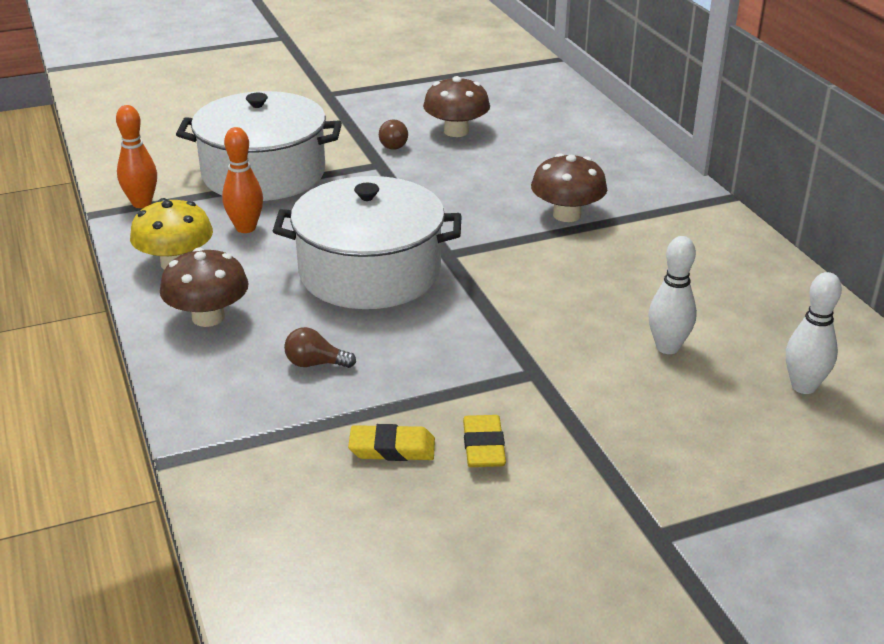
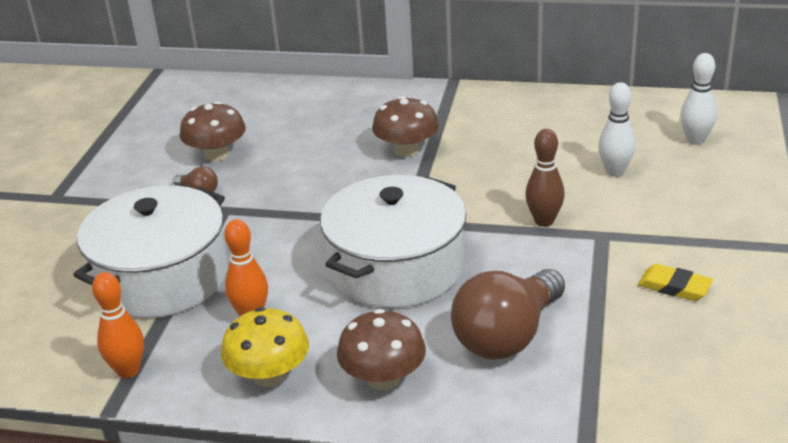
camera: 55 degrees left, 0 degrees up
brown light bulb [284,327,356,368] -> brown light bulb [451,269,565,359], size x2.32
yellow eraser [348,424,435,461] -> none
none -> brown bowling pin [525,129,565,227]

